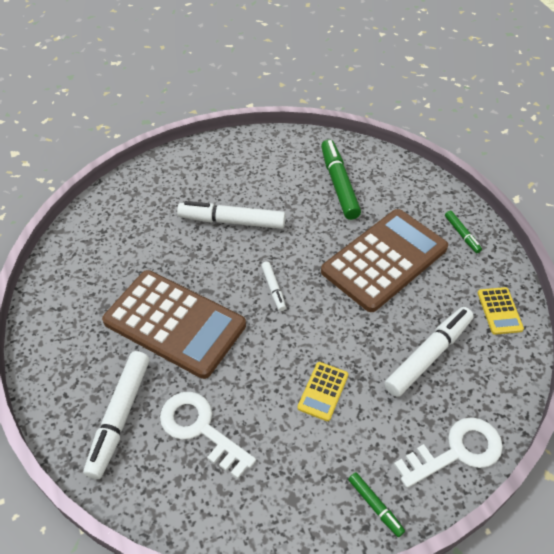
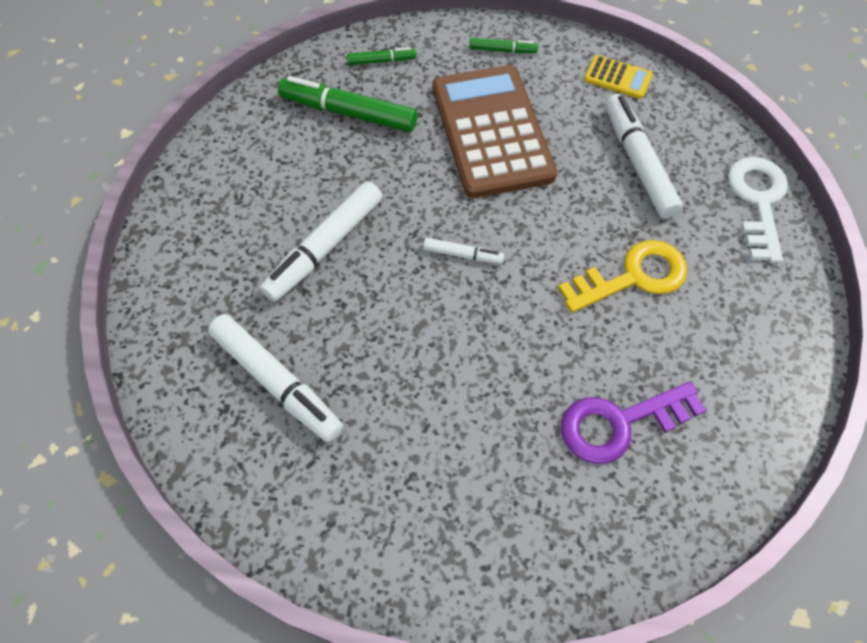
camera: 60 degrees left, 10 degrees up
white marker [83,351,150,479] -> white marker moved to [208,314,343,442]
brown calculator [102,270,246,379] -> none
white key [160,392,256,479] -> purple key [561,381,706,464]
yellow calculator [298,362,348,421] -> yellow key [558,240,687,313]
green marker [348,472,405,537] -> green marker moved to [347,47,416,65]

